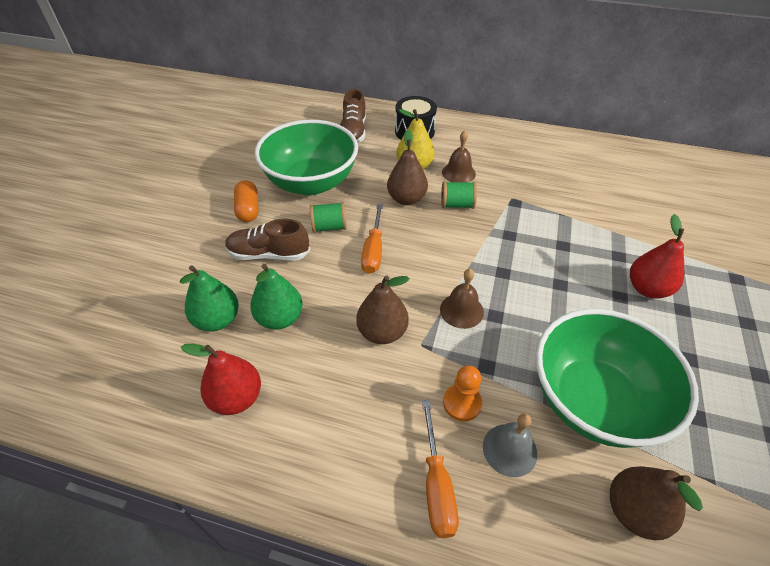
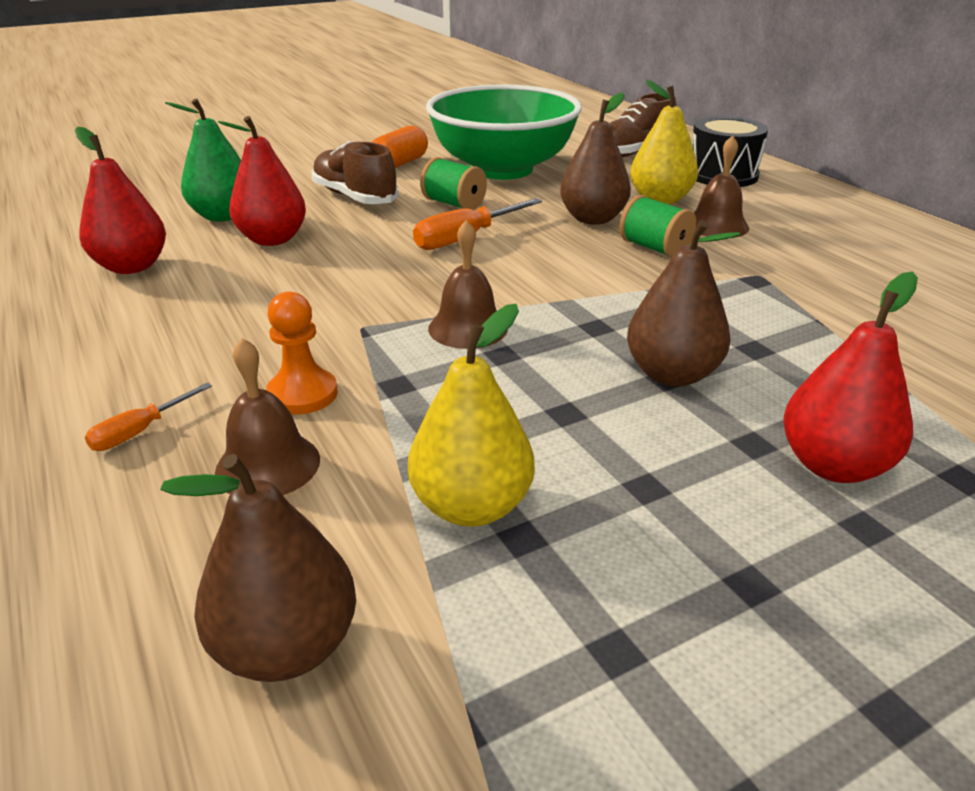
camera: 45 degrees right, 15 degrees down
green pear [250,264,303,330] -> red pear [218,116,306,246]
brown pear [356,275,409,344] -> brown pear moved to [627,220,740,387]
orange screwdriver [422,400,459,538] -> orange screwdriver [85,383,212,451], size x0.57
grey bell [483,413,537,477] -> brown bell [215,338,320,495]
green bowl [536,309,699,448] -> yellow pear [408,304,535,527]

